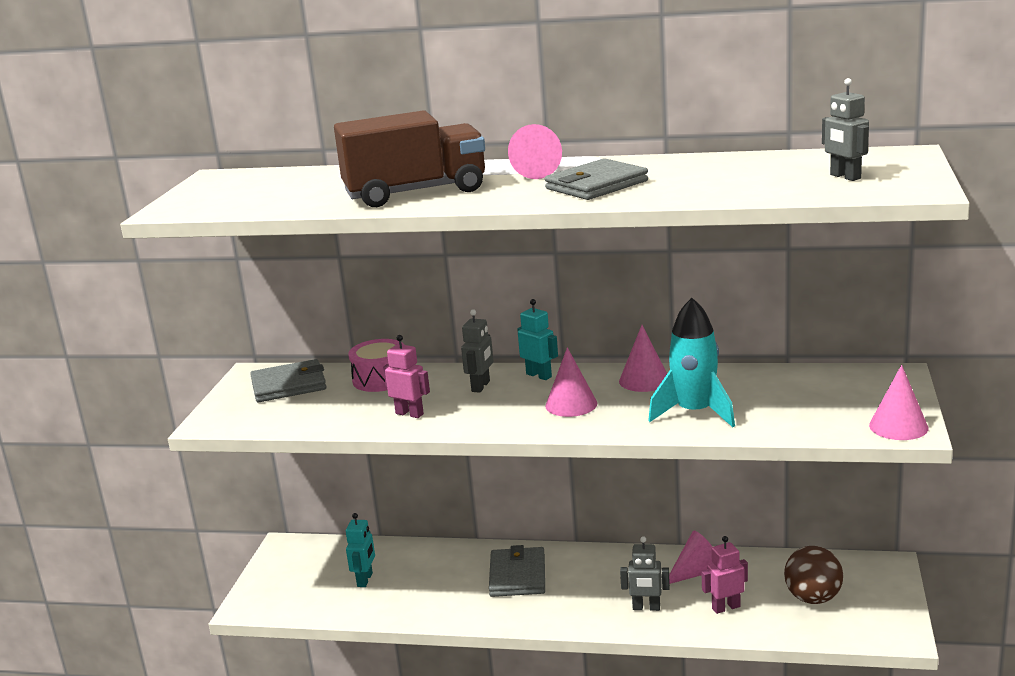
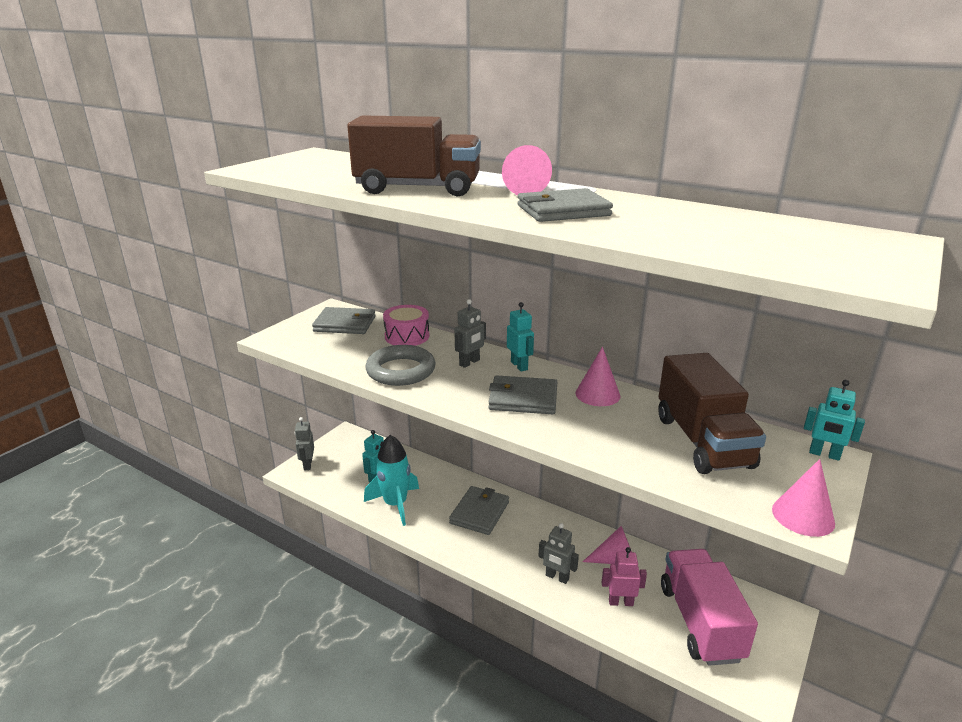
camera: 20 degrees right, 5 degrees up
pink robot [383,335,430,418] -> grey ring [365,345,436,386]
pink cone [545,347,597,417] -> grey wallet [488,375,557,414]
turquoise rocket [648,298,735,427] -> turquoise rocket moved to [364,435,419,526]
brown ball [784,546,843,604] -> pink truck [661,549,758,666]
grey robot [822,78,869,181] -> grey robot moved to [295,417,314,470]
none -> brown truck [658,353,766,474]
none -> turquoise robot [804,380,865,461]

